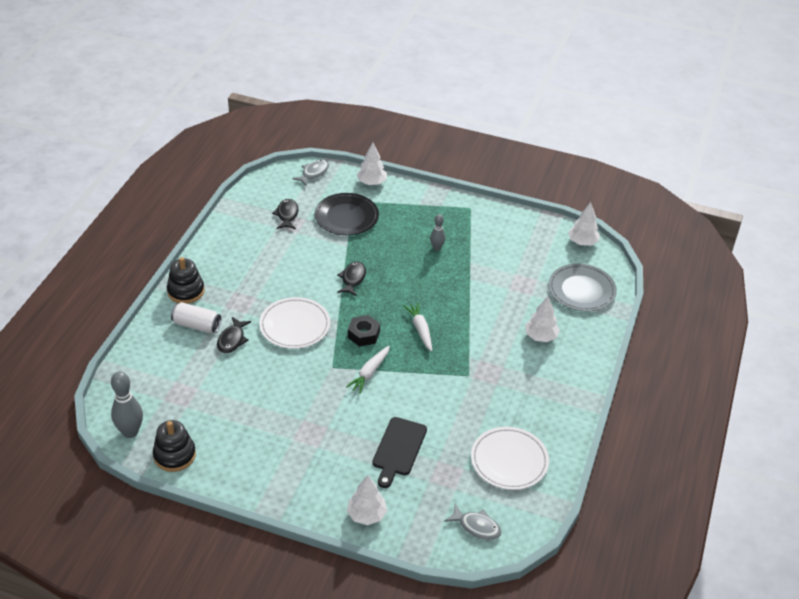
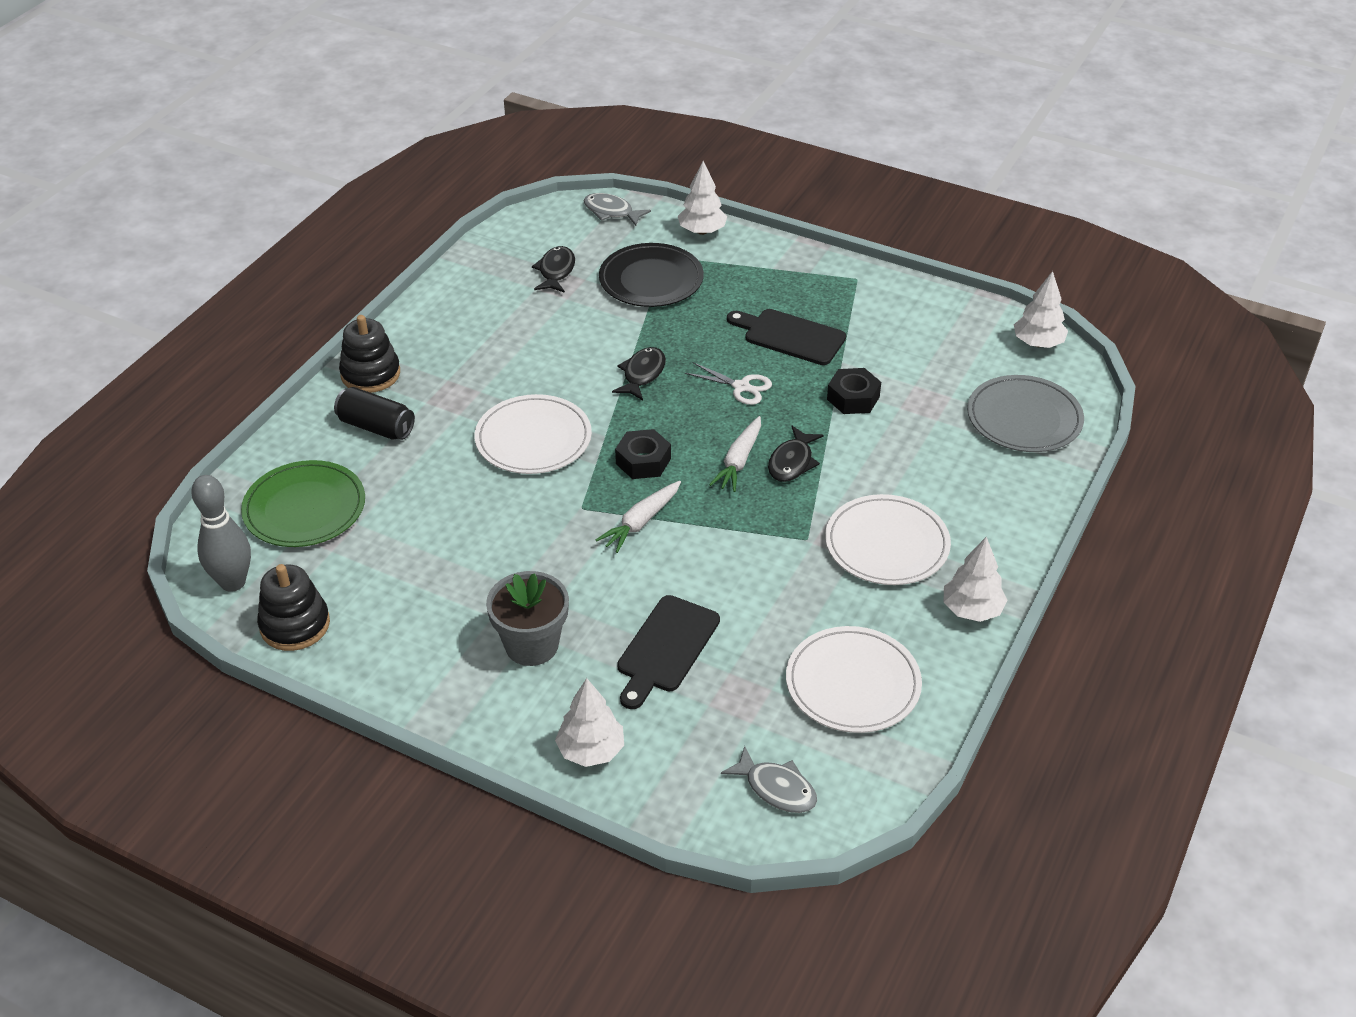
camera: 10 degrees right, 0 degrees up
white can [171,302,221,333] -> black can [334,387,415,440]
black fish [217,317,251,353] -> black fish moved to [768,426,824,482]
grey fish [292,160,329,186] -> grey fish turned 105 degrees counterclockwise [583,193,651,226]
white carrot [404,303,432,352] -> white carrot turned 150 degrees counterclockwise [709,416,761,492]
grey bowling pin [430,214,445,251] -> black cutting board [727,309,846,365]
white tree [525,296,560,342] -> white tree moved to [944,537,1008,622]
none -> green plate [241,460,365,547]
none -> grey flower pot [486,571,569,666]
none -> white scissors [685,362,772,405]
none -> white plate [825,494,951,585]
none -> black nut [827,368,881,414]

